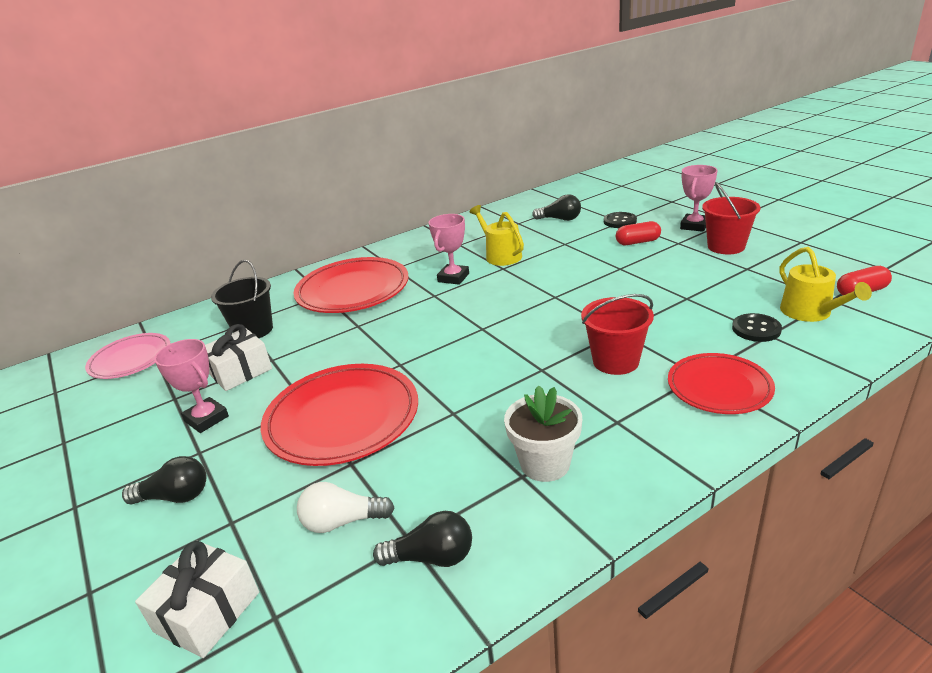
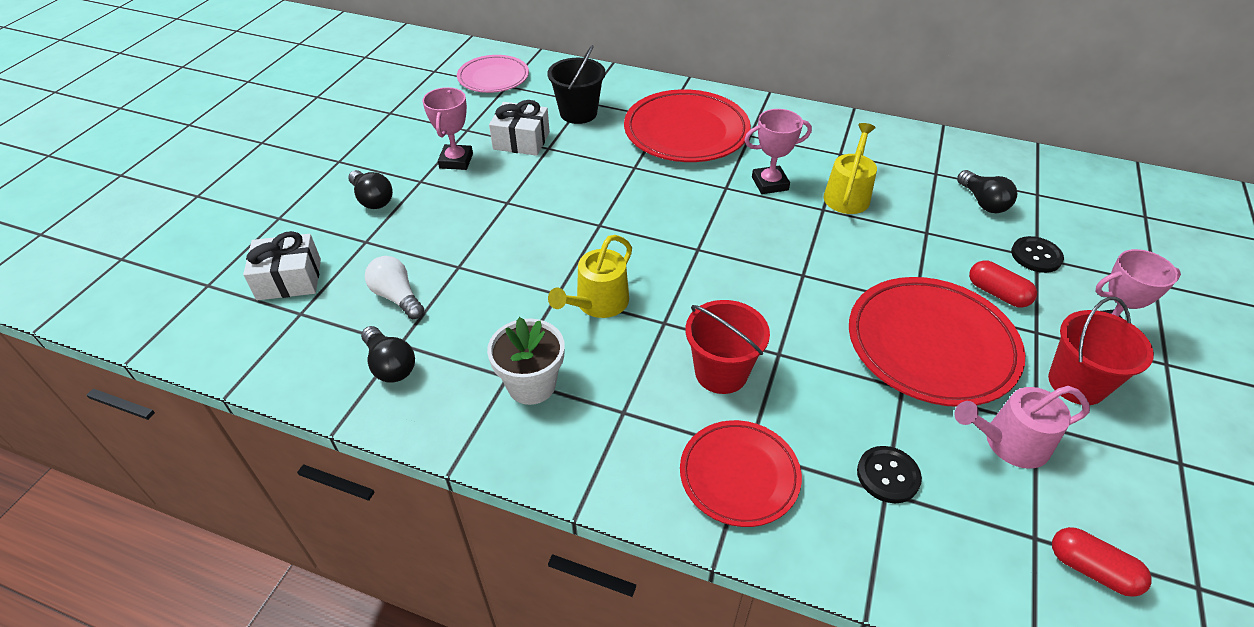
camera: 50 degrees right, 15 degrees up
red plate [261,364,418,466] -> red plate moved to [849,277,1025,407]
yellow watering can [779,247,872,322] -> yellow watering can moved to [548,235,632,318]
none -> pink watering can [954,386,1090,469]

